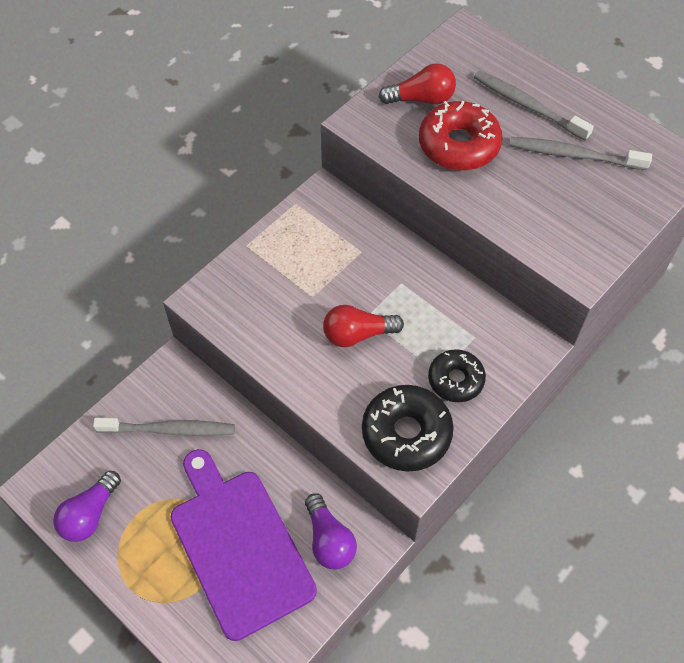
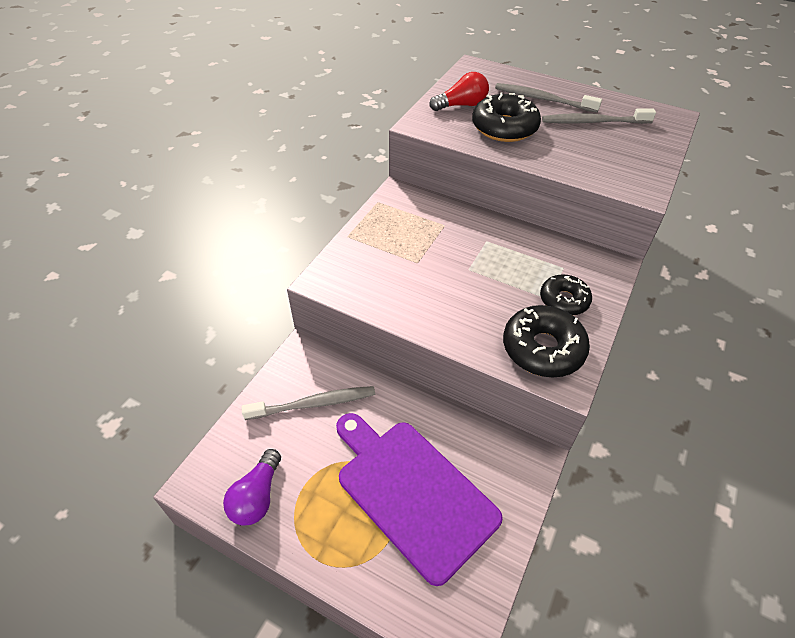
camera: 15 degrees left, 10 degrees down
purple light bulb [305,494,357,570] -> none
red light bulb [323,305,404,347] -> none
red donut [419,101,503,171] -> black donut [472,92,541,142]

